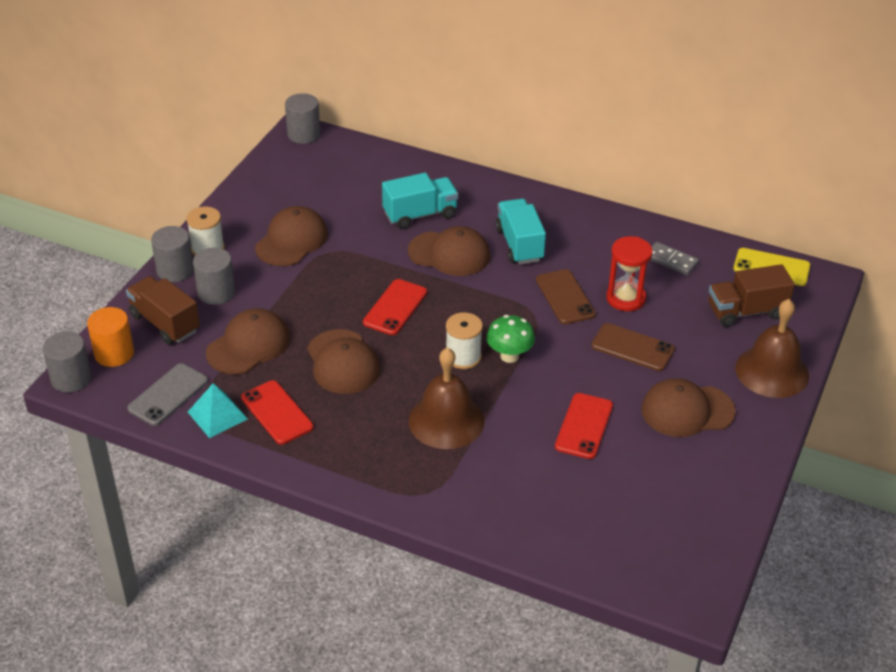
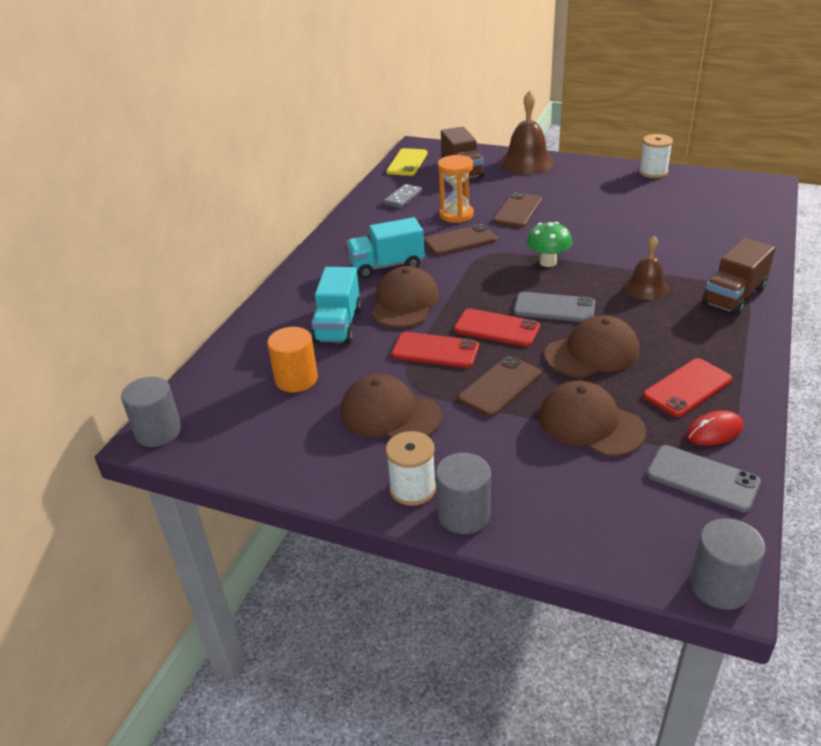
camera: 90 degrees left, 5 degrees down
orange cylinder [87,307,134,367] -> orange cylinder moved to [267,327,318,393]
brown truck [126,276,200,345] -> brown truck moved to [702,238,775,316]
turquoise pyramid [188,383,248,438] -> red mouse [686,410,743,446]
grey cylinder [193,247,235,305] -> none
turquoise truck [382,173,458,229] -> turquoise truck turned 150 degrees counterclockwise [311,267,362,344]
brown bell [409,347,484,449] -> brown bell [624,236,669,300], size x0.62
white spool [446,312,483,369] -> white spool moved to [639,134,673,178]
red phone [555,393,613,459] -> red phone moved to [391,332,479,368]
red hourglass [606,236,653,311] -> orange hourglass [438,155,474,223]
brown cap [641,378,736,437] -> none
none -> brown phone [458,356,541,417]
none -> grey phone [514,292,595,322]

